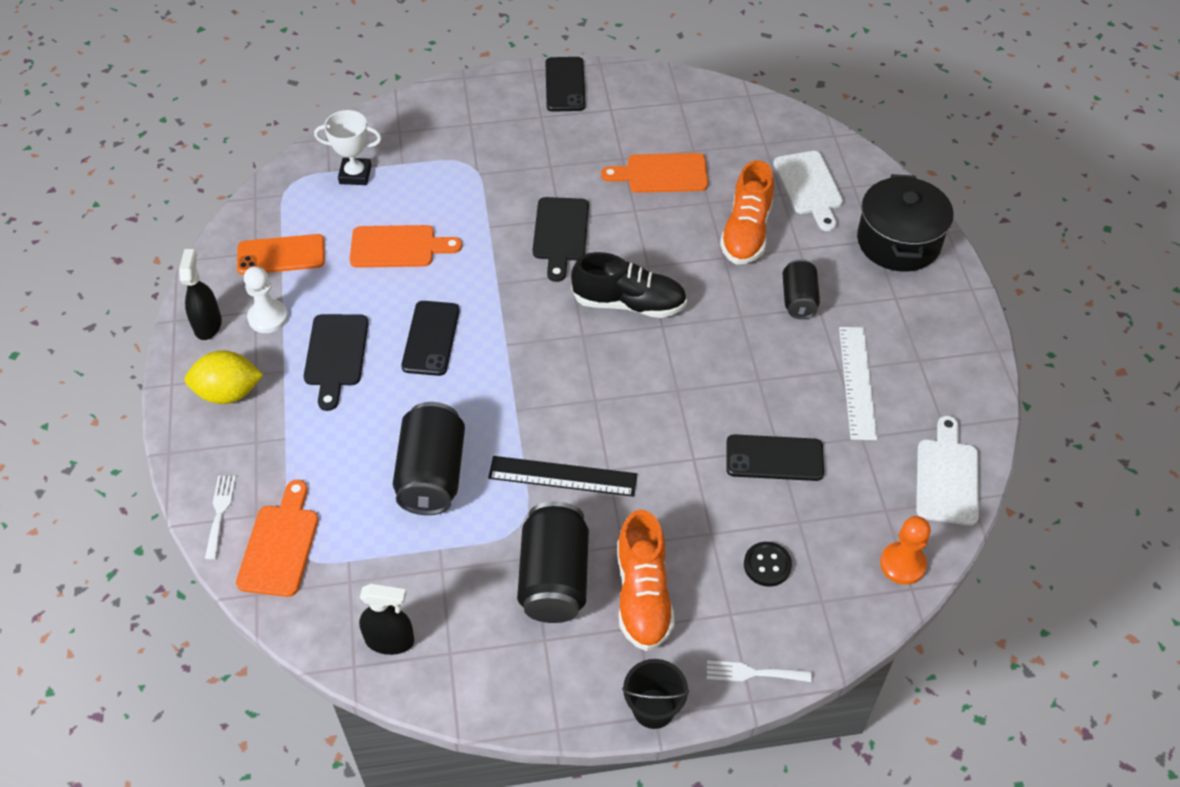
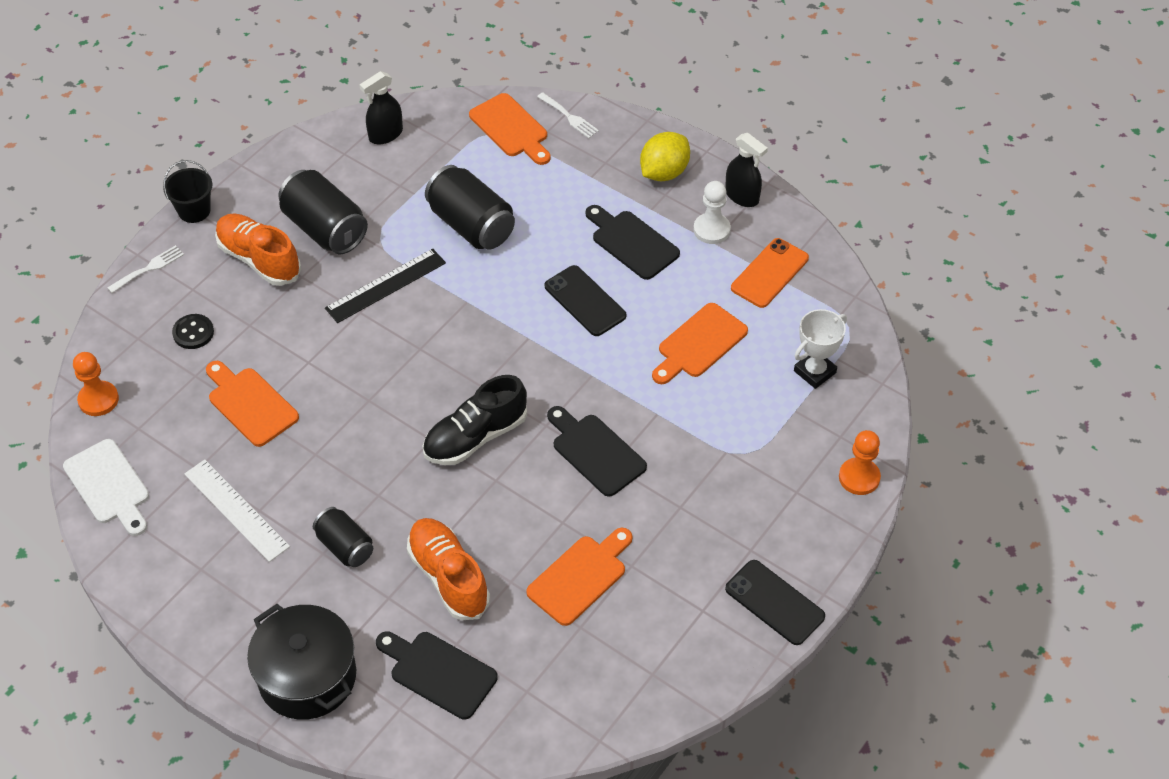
camera: 135 degrees right, 0 degrees up
black phone [726,434,824,481] -> orange cutting board [206,361,299,447]
white cutting board [773,151,843,231] -> black cutting board [376,631,498,720]
none -> orange pawn [839,430,881,495]

